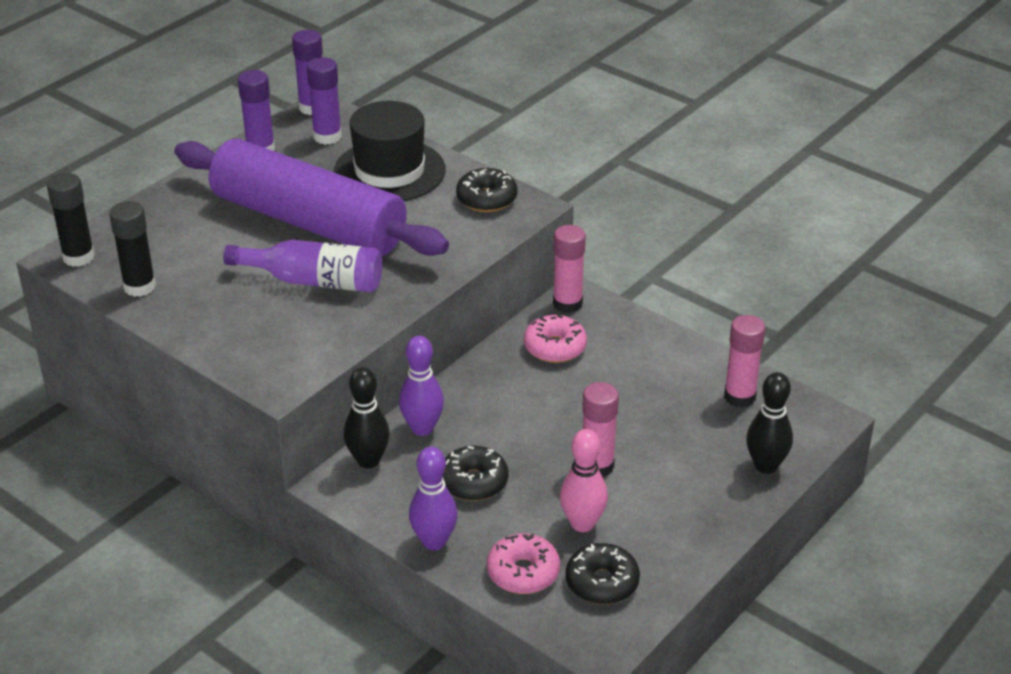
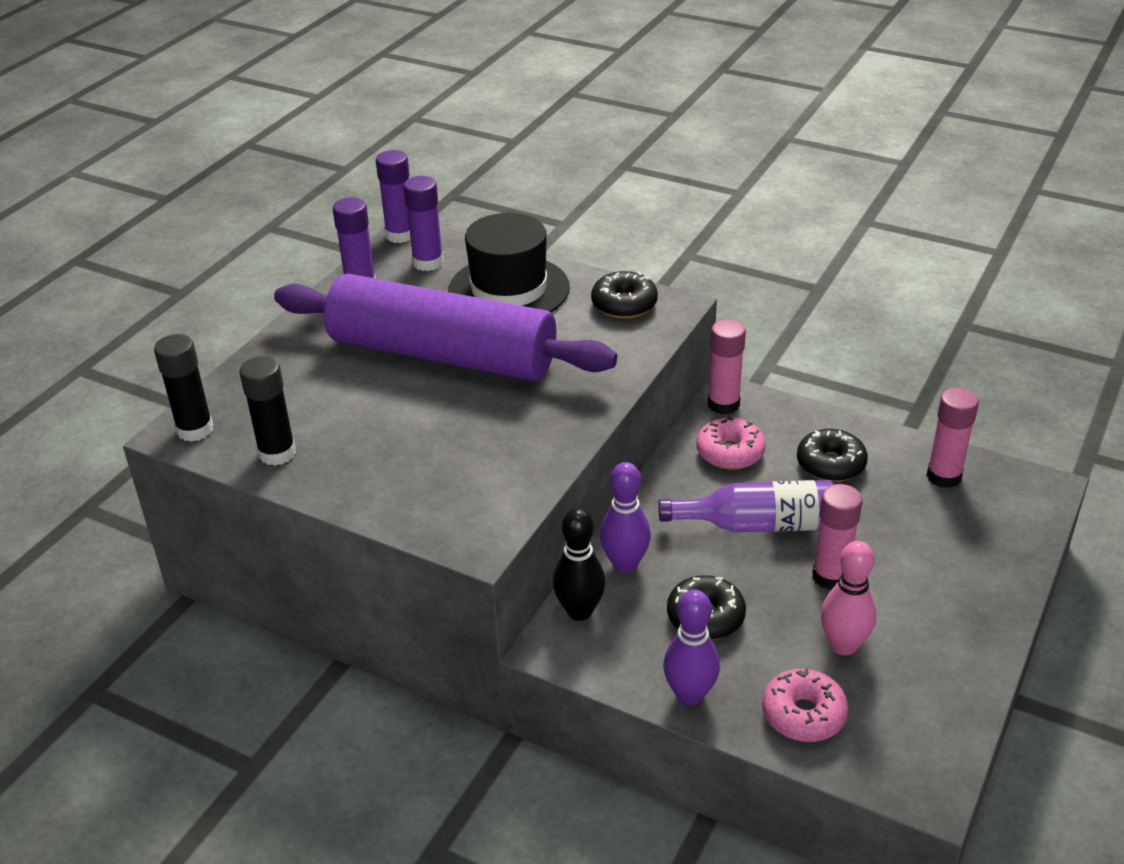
camera: 10 degrees left, 0 degrees up
purple bottle [223,240,382,292] -> purple bottle moved to [658,480,835,532]
black donut [566,543,640,604] -> black donut moved to [797,429,868,482]
black bowling pin [746,372,793,474] -> none

